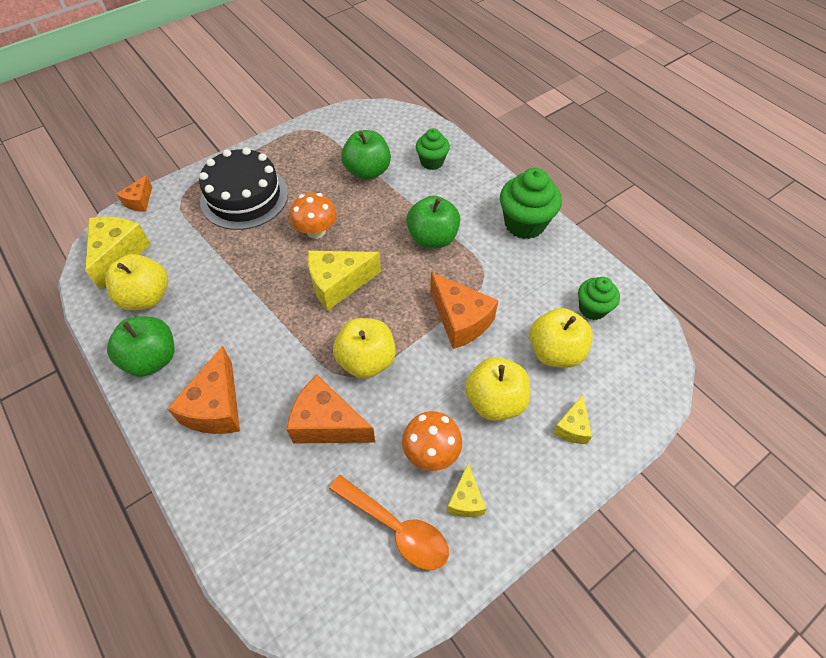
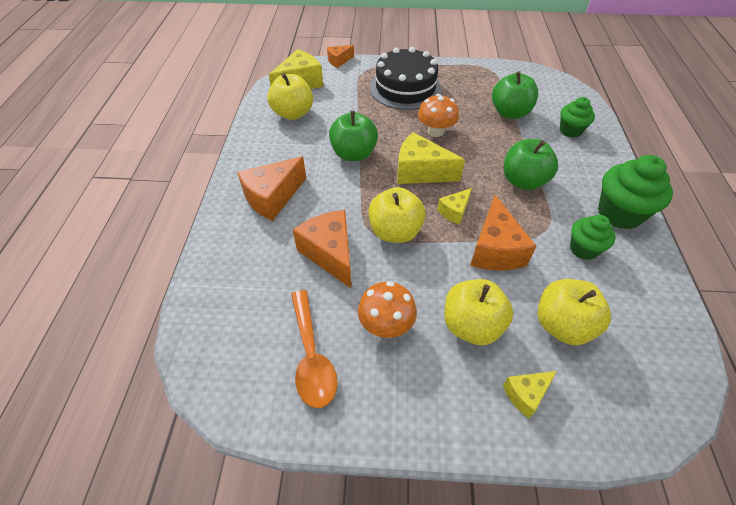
camera: 40 degrees right, 5 degrees down
green apple [107,316,174,377] -> green apple moved to [329,111,378,161]
yellow cheese [447,463,486,517] -> yellow cheese moved to [437,188,472,225]
green cupcake [578,277,620,320] -> green cupcake moved to [570,215,615,260]

